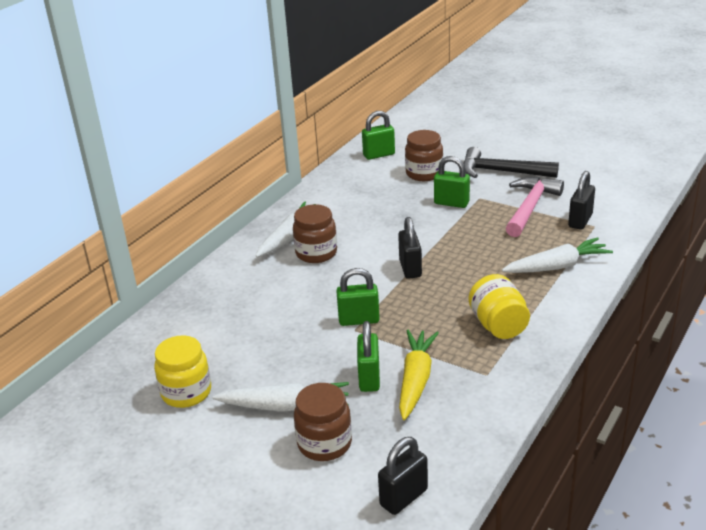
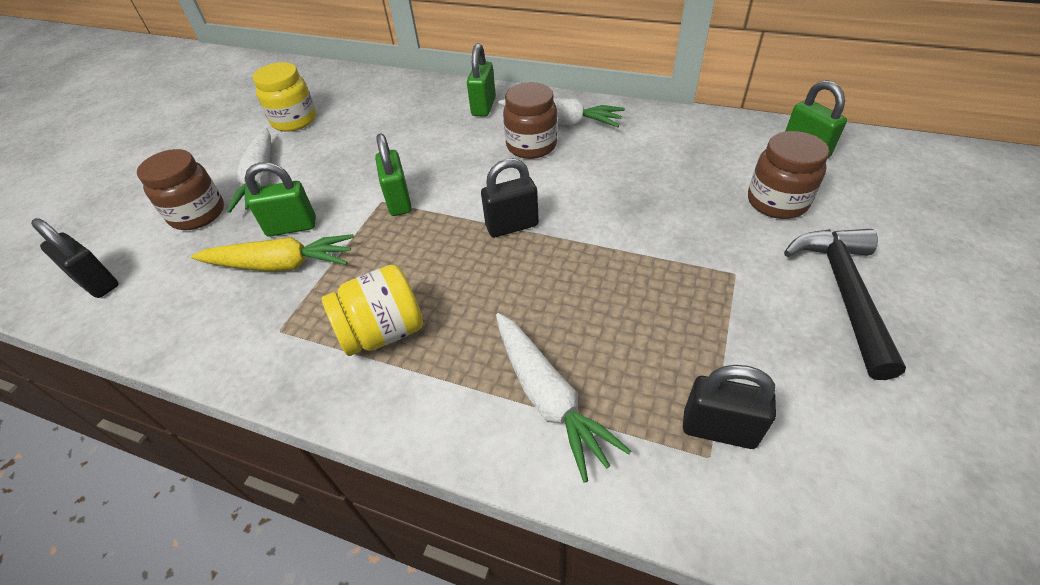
camera: 80 degrees right, 15 degrees up
green padlock [434,156,470,208] -> green padlock moved to [467,43,496,117]
pink hammer [506,177,564,237] -> none

